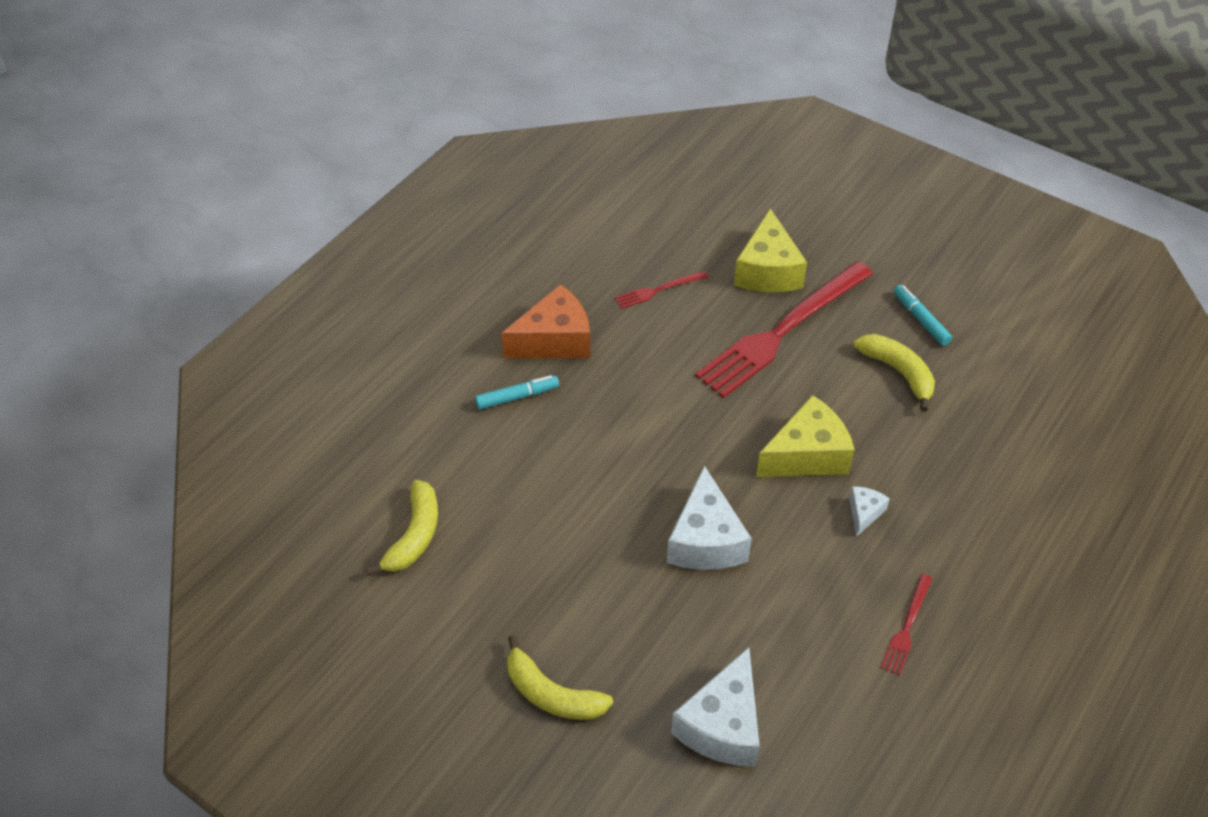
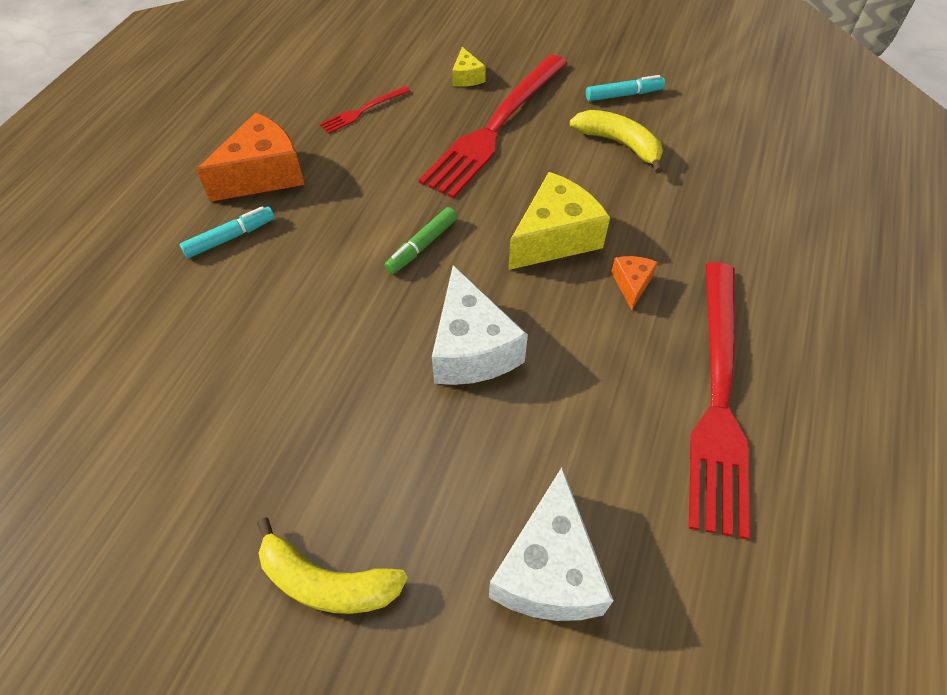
camera: 15 degrees left, 5 degrees up
yellow banana [366,480,438,576] -> none
yellow cheese [734,208,807,292] -> yellow cheese [452,47,486,87], size x0.49
white cheese [849,486,890,537] -> orange cheese [611,256,658,310]
red fork [880,574,933,676] -> red fork [689,262,750,540], size x2.29
turquoise marker [894,285,952,346] -> turquoise marker turned 120 degrees clockwise [586,75,665,101]
none -> green marker [384,207,457,274]

